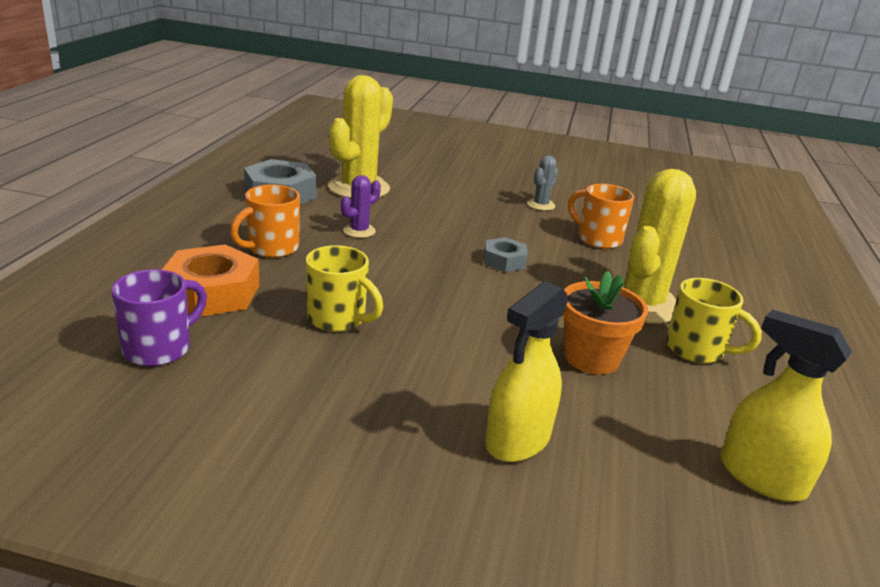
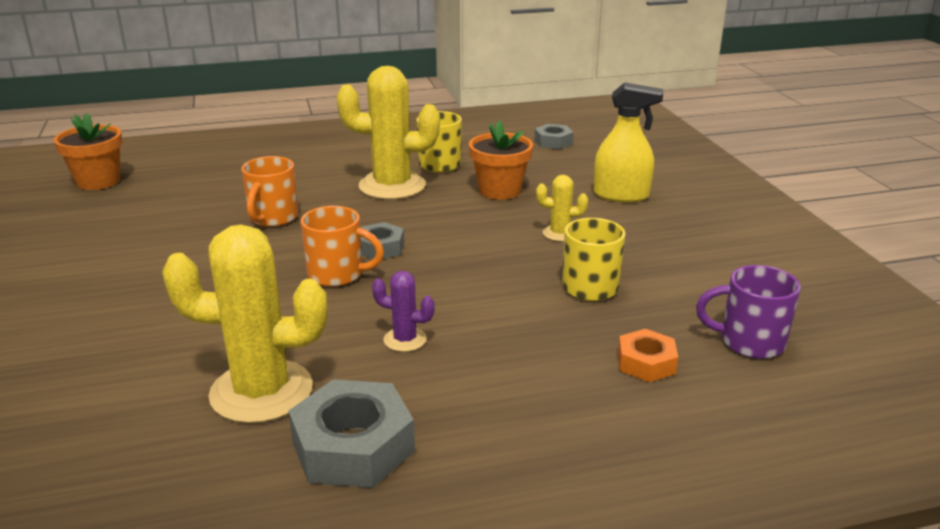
camera: 115 degrees left, 0 degrees up
orange nut [162,245,259,317] -> orange nut [618,329,678,382], size x0.58
orange mug [230,185,300,258] -> orange mug moved to [300,206,384,287]
grey cactus [527,155,558,211] -> none
yellow spray bottle [720,309,852,501] -> grey nut [535,124,574,149]
none -> orange flower pot [54,113,122,190]
none -> yellow cactus [536,175,588,242]

